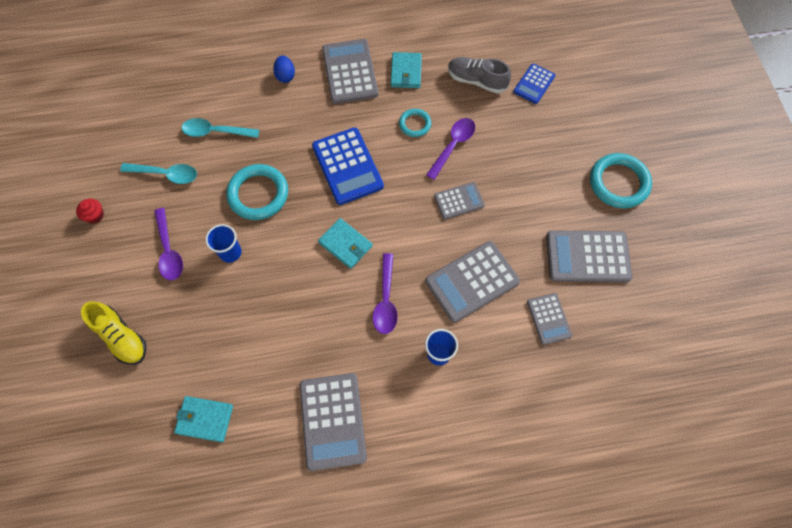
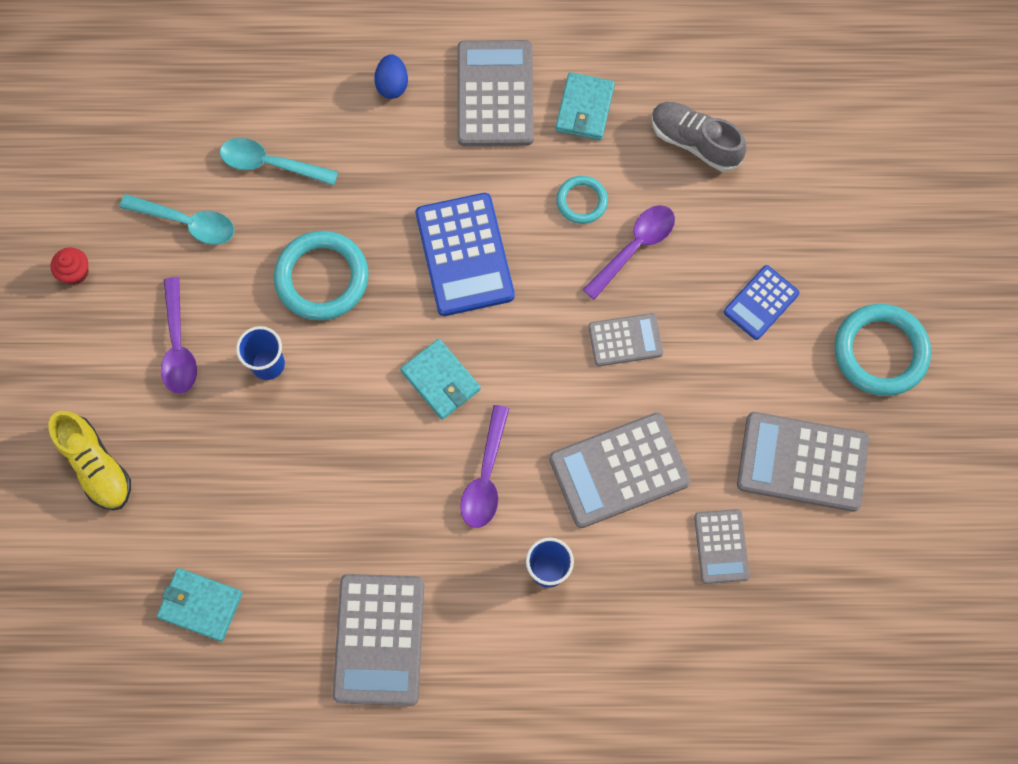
camera: 10 degrees right, 5 degrees up
blue calculator [513,63,555,104] -> blue calculator moved to [724,265,800,340]

